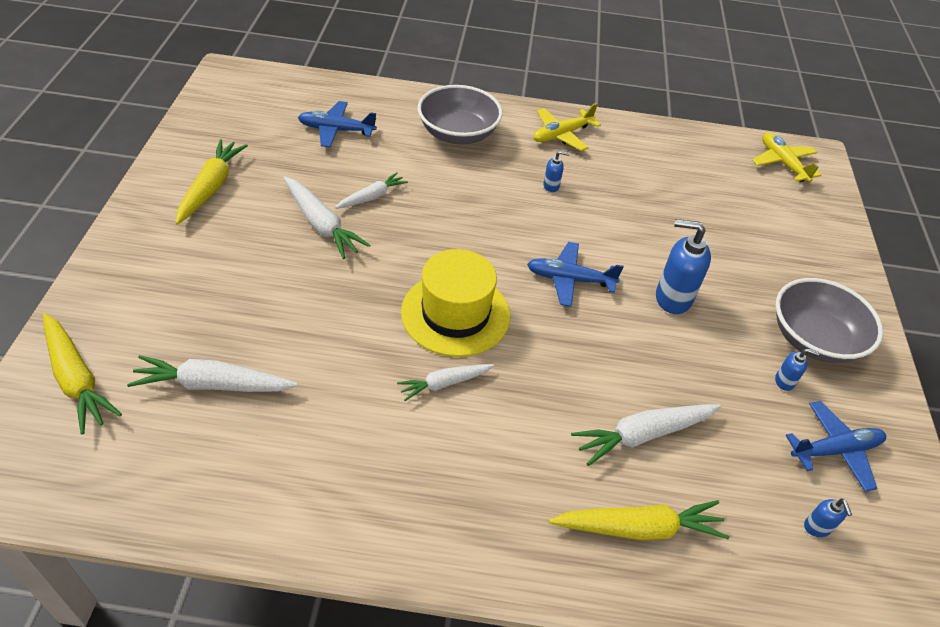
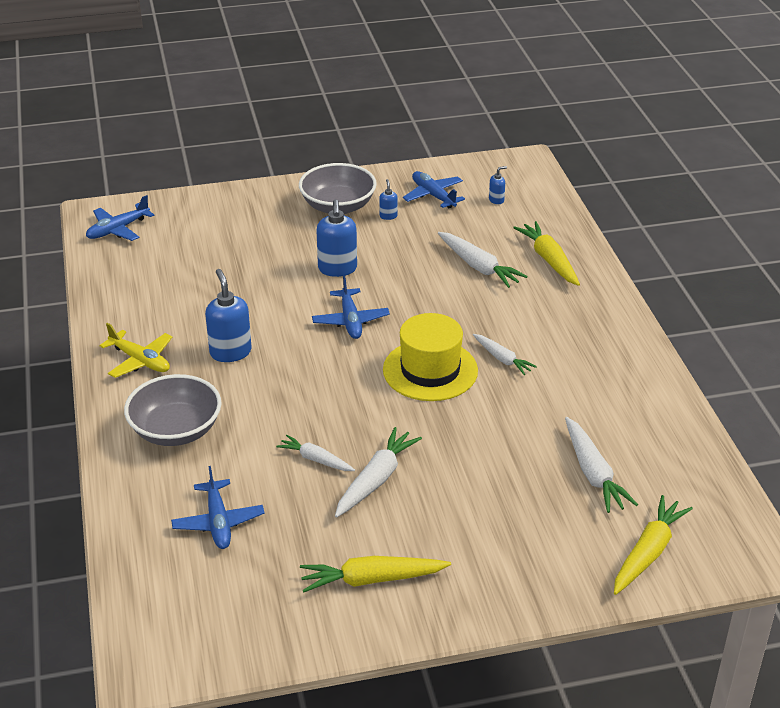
camera: 105 degrees left, 10 degrees down
blue soap dispenser [543,151,570,192] -> blue soap dispenser [205,269,252,362], size x2.04
yellow plane [752,132,821,182] -> blue plane [86,195,154,241]

